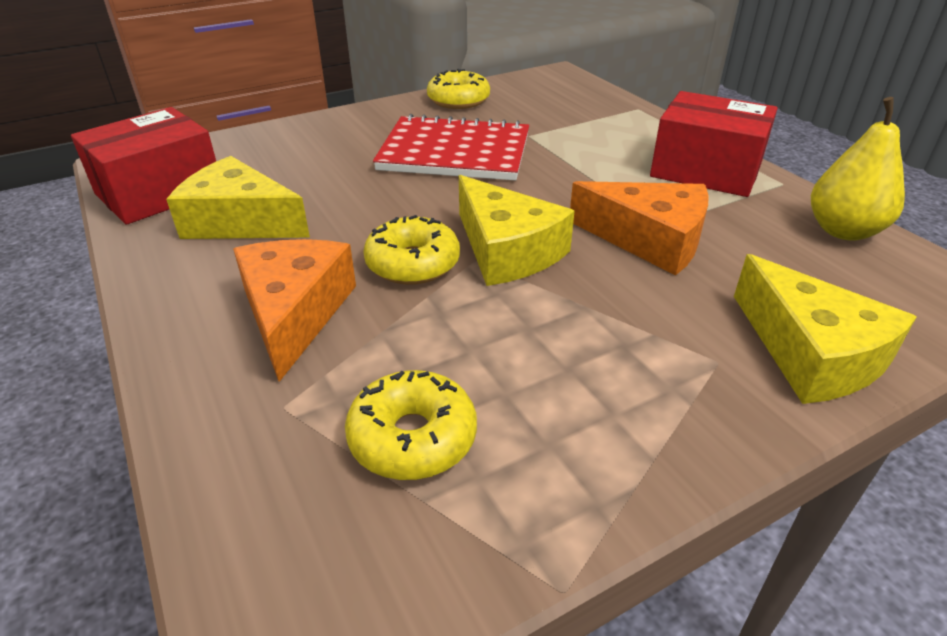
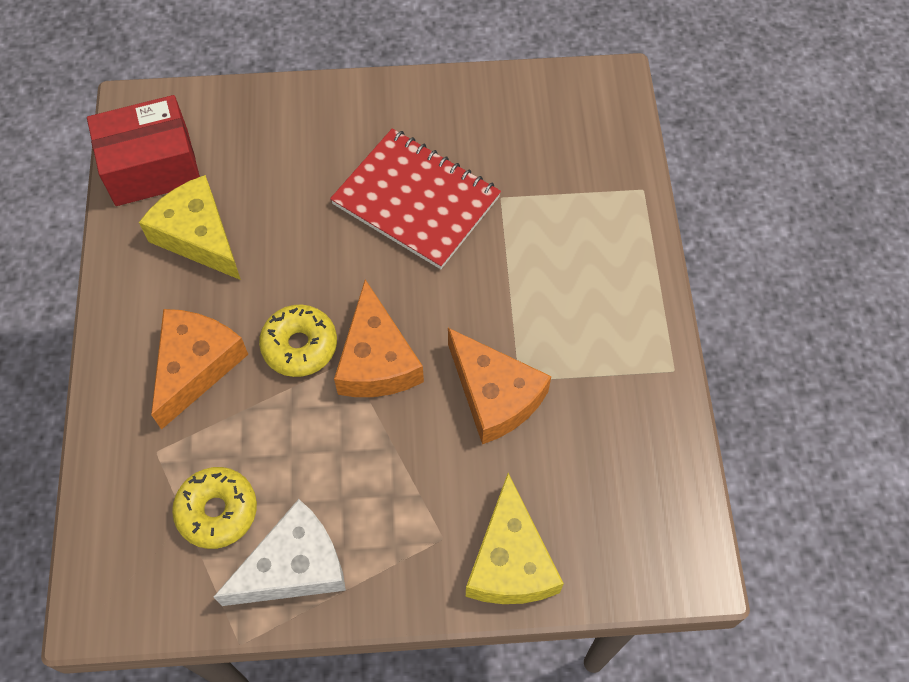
camera: 25 degrees right, 25 degrees up
yellow donut [427,69,490,109] -> none
yellow cheese [459,175,575,286] -> orange cheese [334,279,424,397]
red box [650,91,778,197] -> none
yellow pear [811,97,905,241] -> none
none -> white cheese [214,499,346,606]

